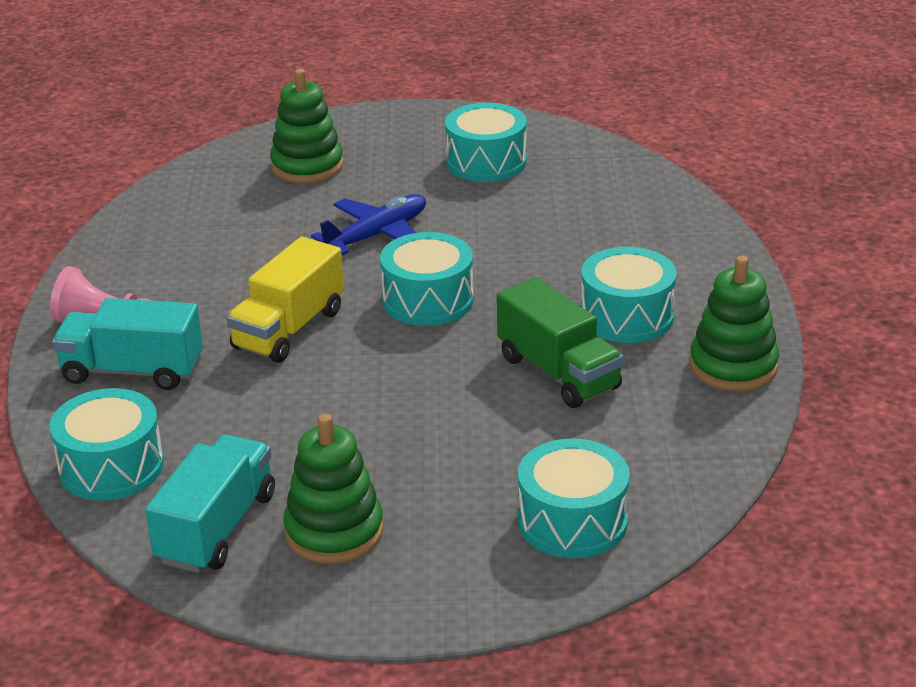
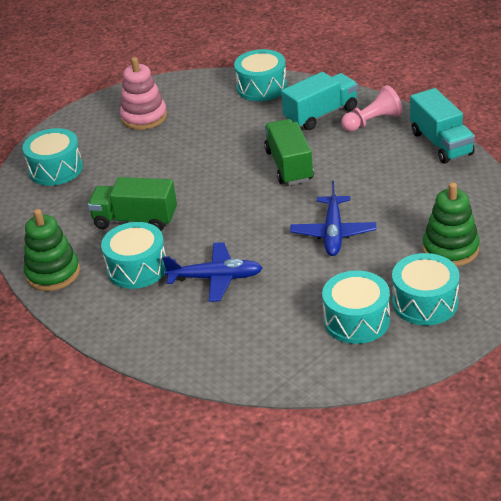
camera: 140 degrees right, 5 degrees up
turquoise truck [145,435,275,573] -> turquoise truck moved to [410,88,475,164]
yellow truck [227,237,344,363] -> green truck [264,119,314,185]
green stacking toy [283,414,384,564] -> pink stacking toy [120,57,167,130]
turquoise drum [380,232,474,326] -> turquoise drum moved to [392,253,460,325]
none -> blue plane [162,242,262,302]

